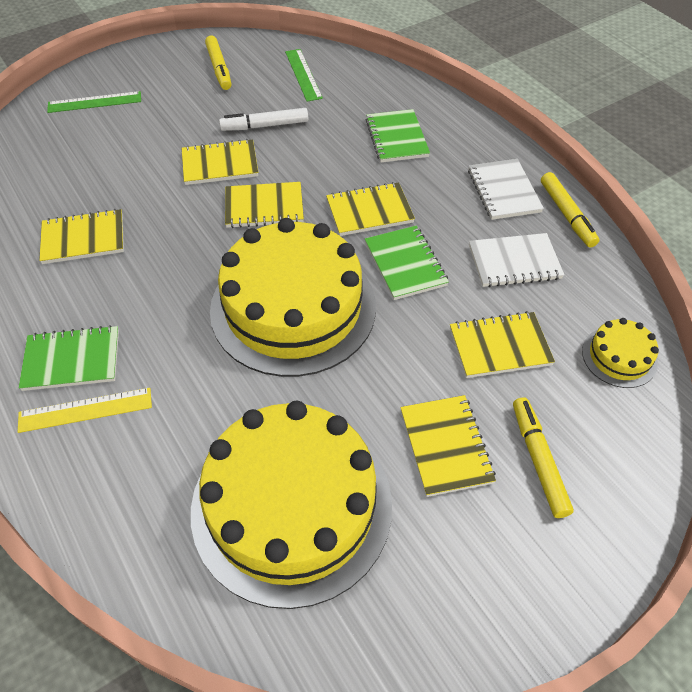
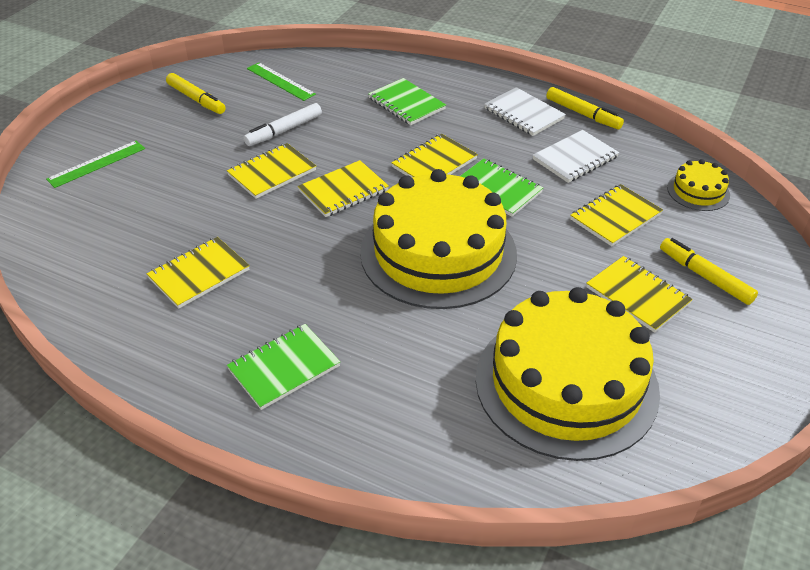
camera: 30 degrees left, 10 degrees down
yellow ruler [18,388,152,433] -> none

